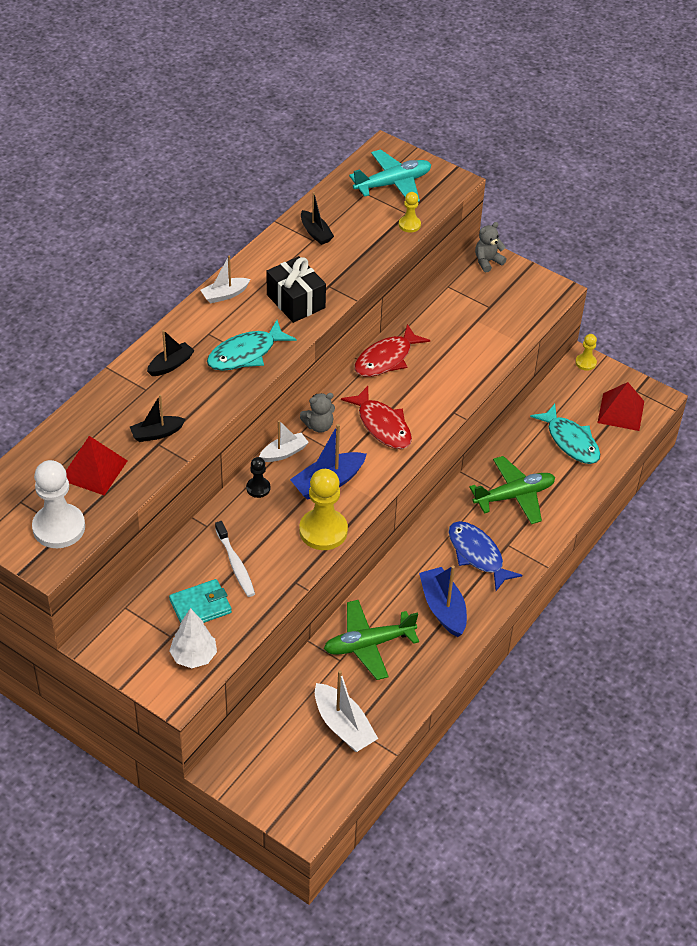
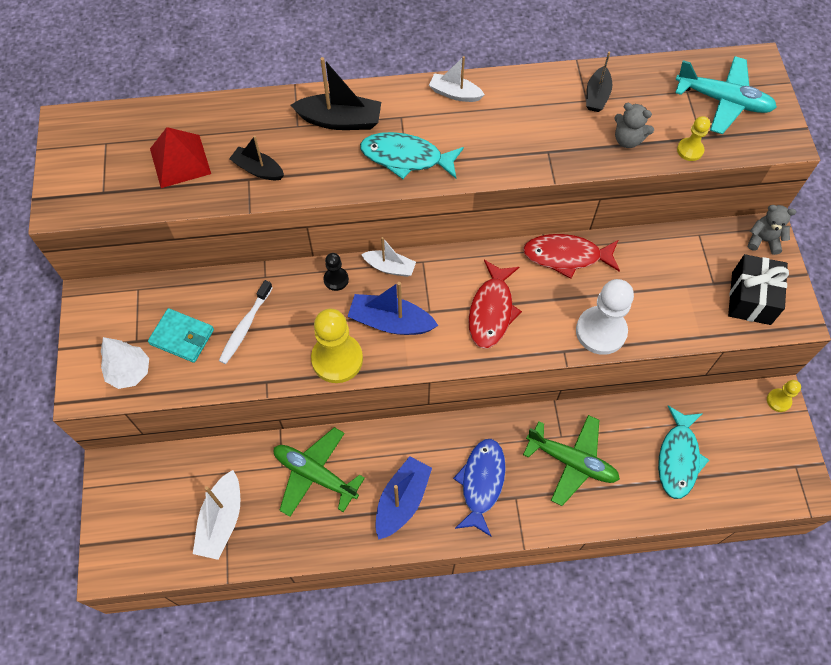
camera: 50 degrees right, 15 degrees up
white pawn [32,460,85,548] -> white pawn moved to [576,279,634,355]
black boat [147,330,195,376] -> black boat [291,57,381,130], size x1.57
black gift [266,256,326,323] -> black gift moved to [728,254,789,325]
grey teddy bear [300,393,335,433] -> grey teddy bear moved to [614,103,654,148]
red pyramid [597,382,644,431] -> none

